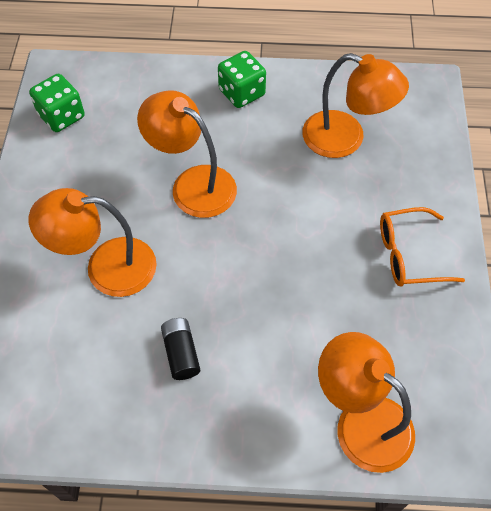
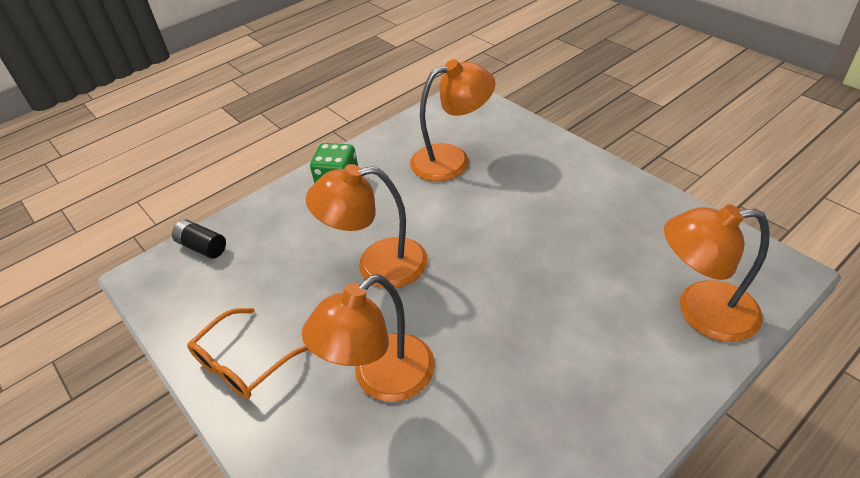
camera: 40 degrees left, 15 degrees down
green dice [29,74,85,132] -> none
black battery [161,318,200,380] -> black battery moved to [172,219,226,259]
orange glasses [380,207,465,287] -> orange glasses moved to [187,308,308,399]

